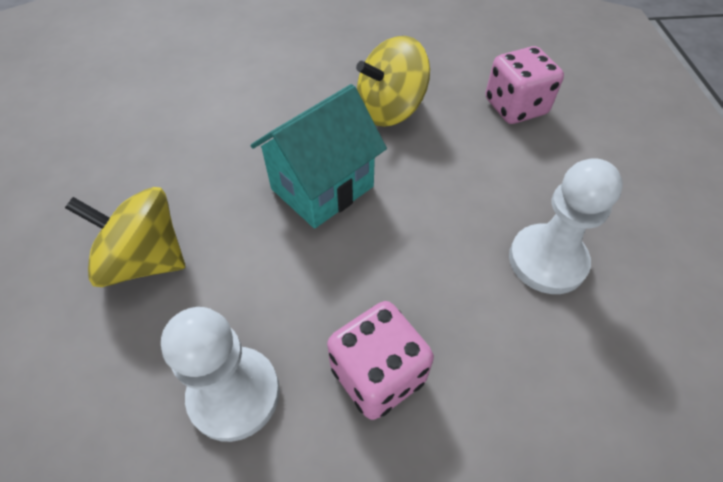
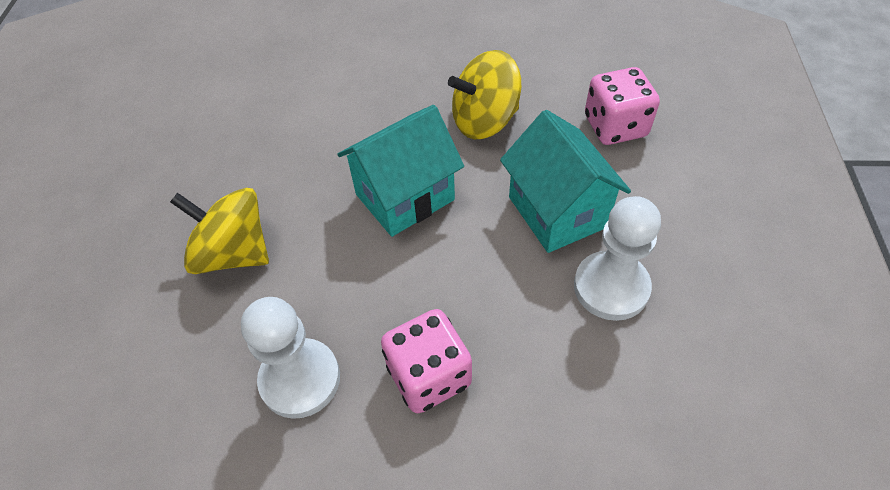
camera: 10 degrees right, 0 degrees up
none -> turquoise house [500,110,631,253]

